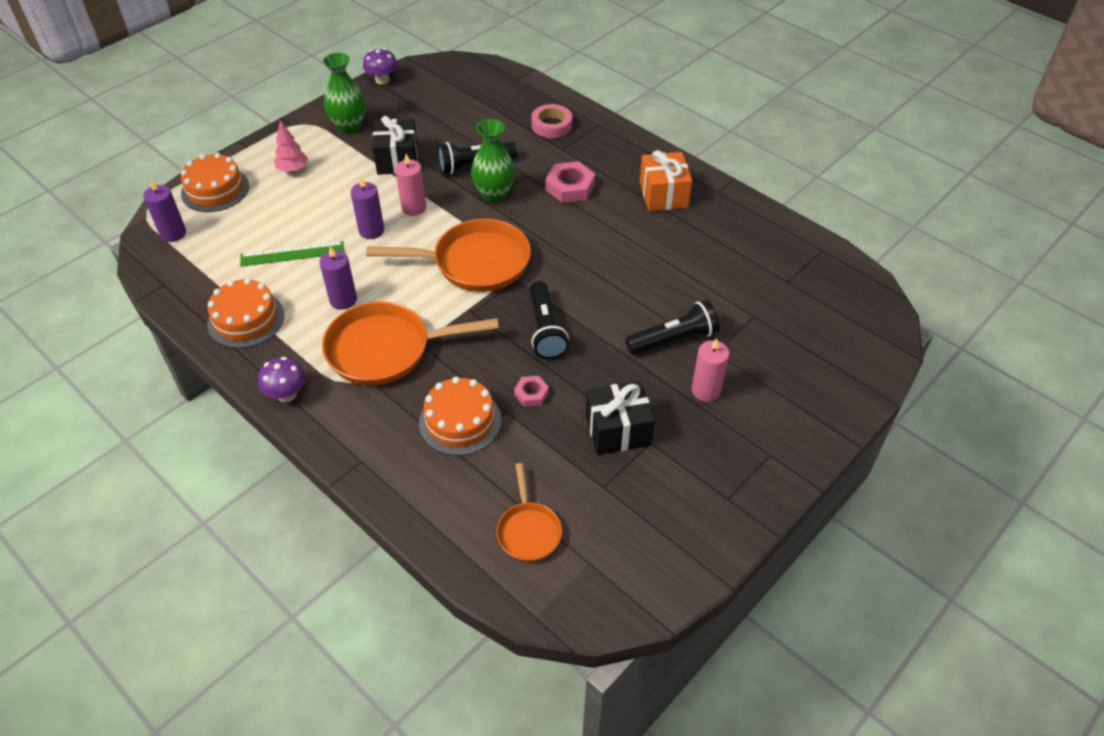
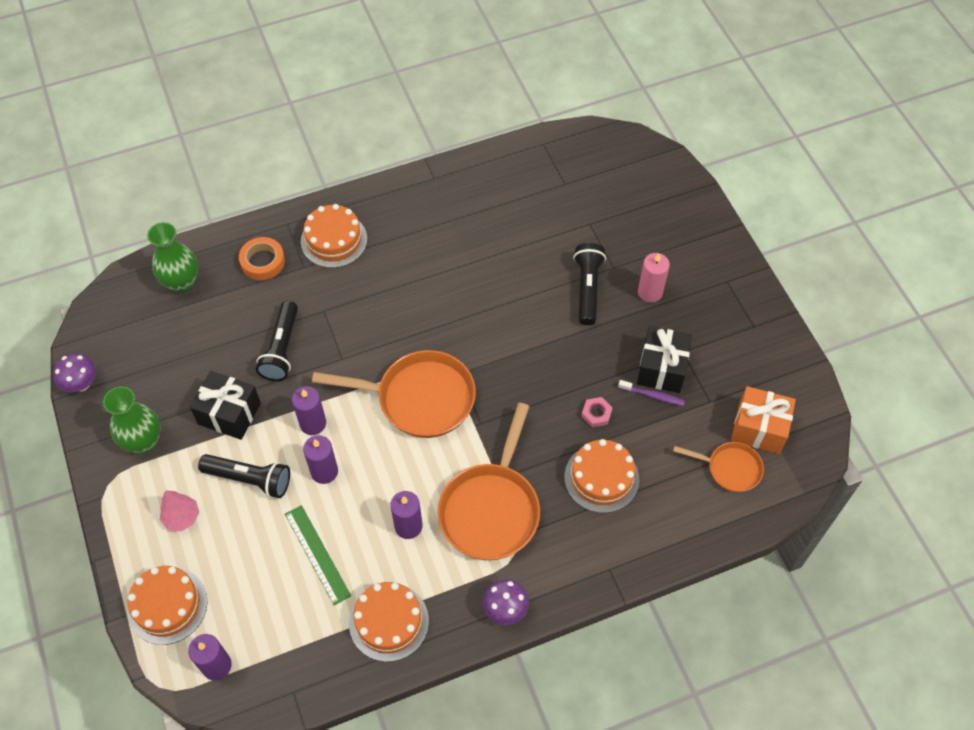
camera: 65 degrees left, 10 degrees up
green ruler [240,241,344,267] -> green ruler turned 45 degrees counterclockwise [285,505,351,606]
orange pan [366,219,531,292] -> orange pan turned 75 degrees clockwise [312,350,476,438]
pink candle [395,154,426,216] -> purple candle [292,386,326,435]
green vase [471,119,515,203] -> green vase moved to [147,222,198,293]
black flashlight [529,281,569,359] -> black flashlight moved to [198,454,290,498]
pink tape [531,104,572,138] -> orange tape [239,237,285,280]
pink nut [545,161,595,203] -> none
orange gift [640,150,692,211] -> orange gift moved to [731,386,796,454]
none -> orange cake [301,204,367,268]
none -> purple toothbrush [618,380,685,406]

